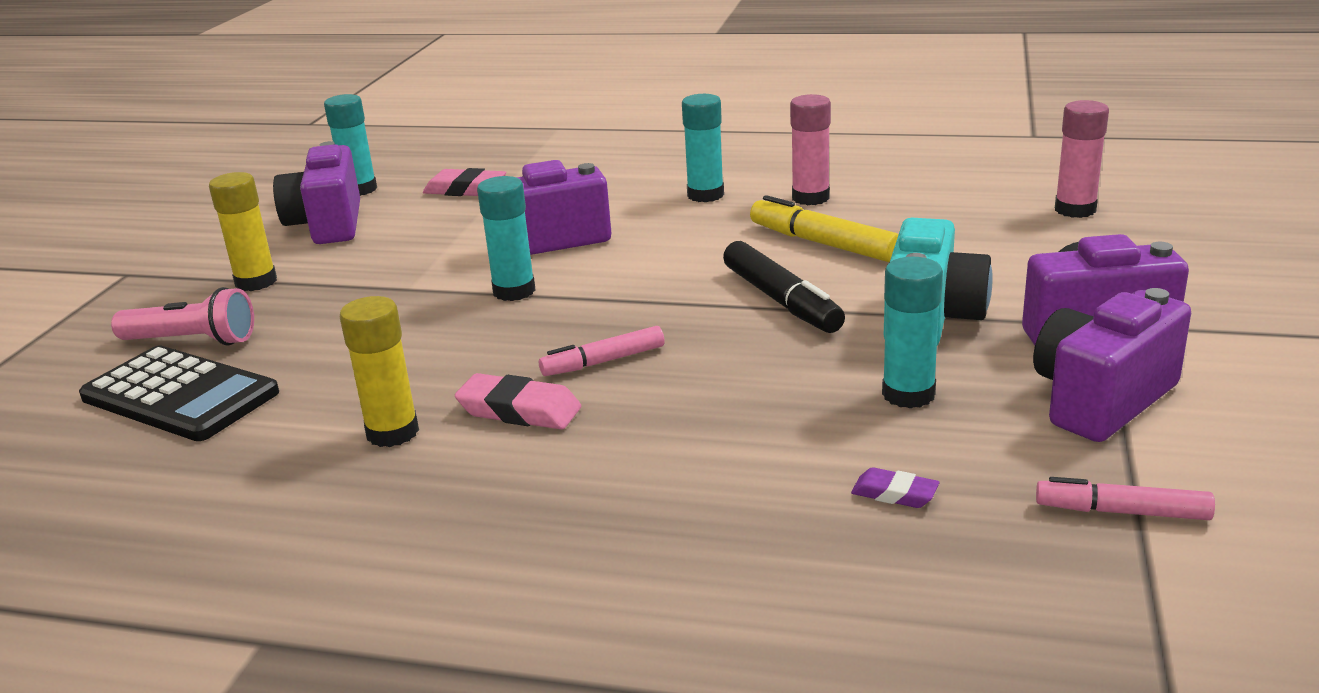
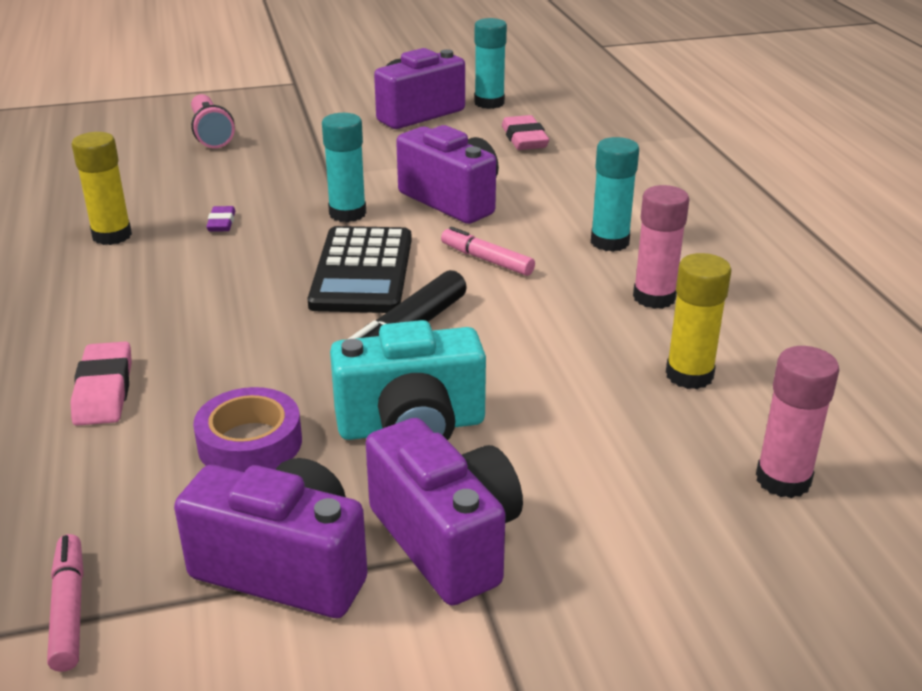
camera: 60 degrees right, 5 degrees up
black calculator [79,345,279,441] -> black calculator moved to [307,226,412,313]
yellow glue stick [209,172,277,291] -> yellow glue stick moved to [666,253,731,389]
pink eraser [455,373,581,429] -> pink eraser moved to [71,341,132,426]
pink marker [539,326,664,376] -> pink marker moved to [441,227,535,276]
yellow marker [750,195,899,262] -> none
purple eraser [851,468,939,508] -> purple eraser moved to [206,206,235,232]
turquoise glue stick [882,257,943,408] -> purple tape [193,387,302,472]

